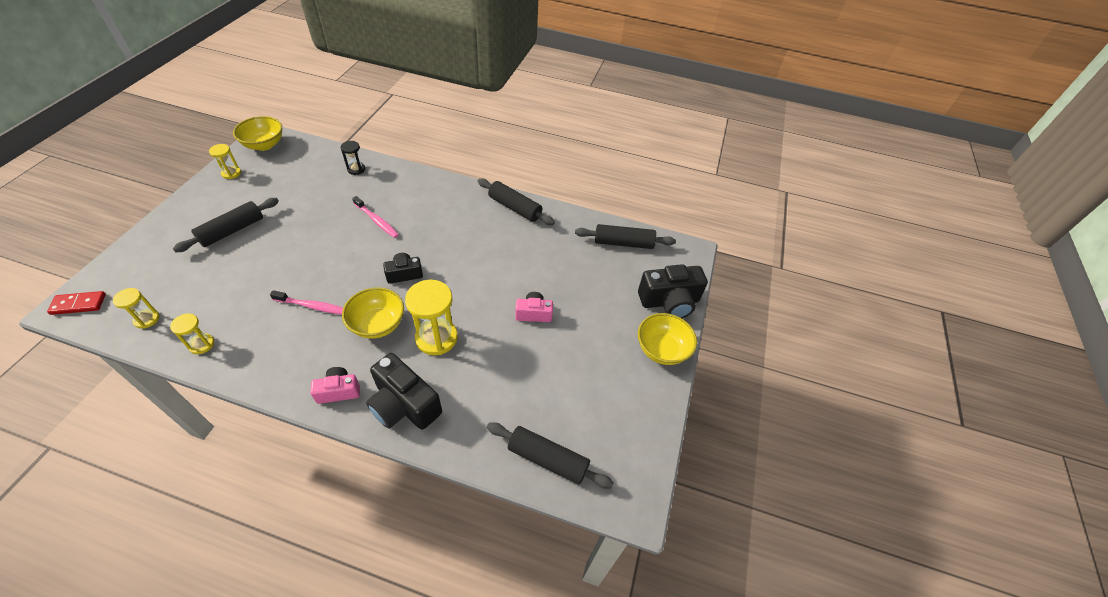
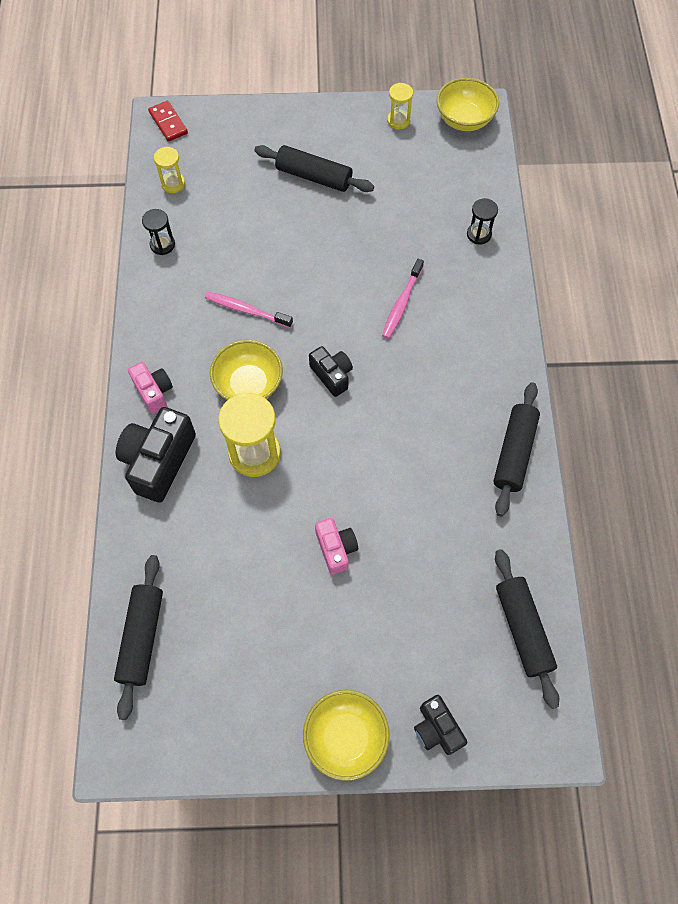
camera: 75 degrees right, 15 degrees up
yellow hourglass [170,314,214,354] -> black hourglass [142,209,175,255]
pink toothbrush [270,290,343,315] -> pink toothbrush turned 120 degrees clockwise [205,292,293,328]
black camera [638,264,708,318] -> black camera [414,695,467,755], size x0.58

